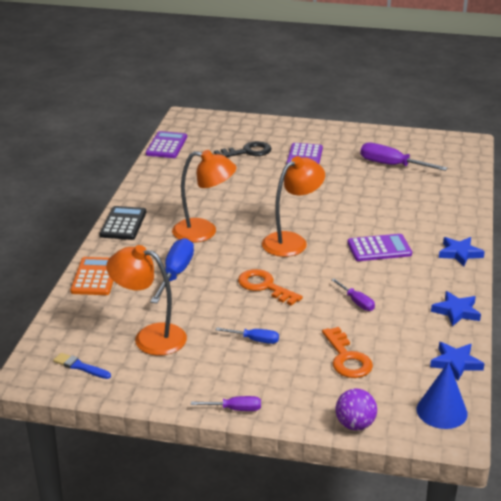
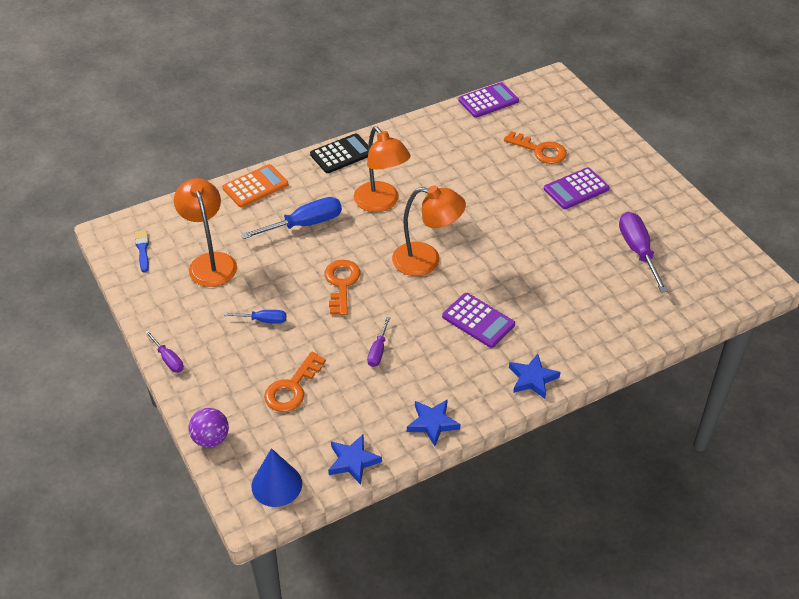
camera: 50 degrees right, 15 degrees up
black key [214,141,272,157] -> orange key [504,131,567,164]
blue screwdriver [216,328,279,344] -> blue screwdriver turned 60 degrees counterclockwise [224,310,286,324]

